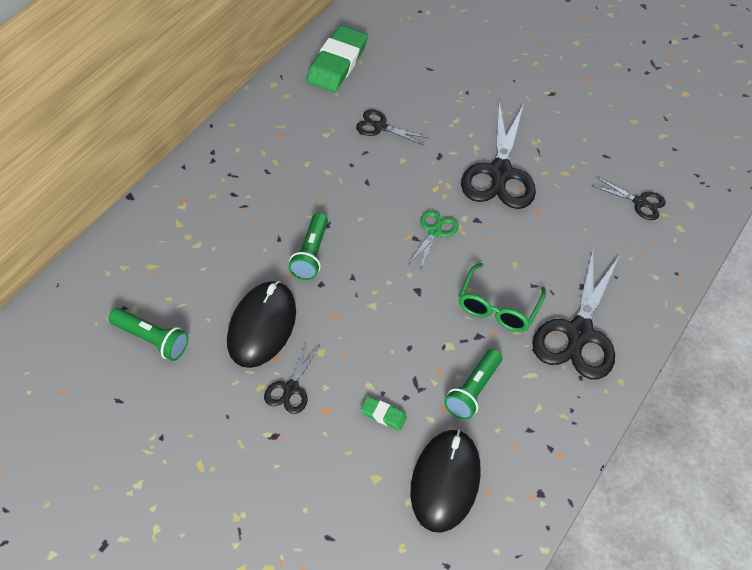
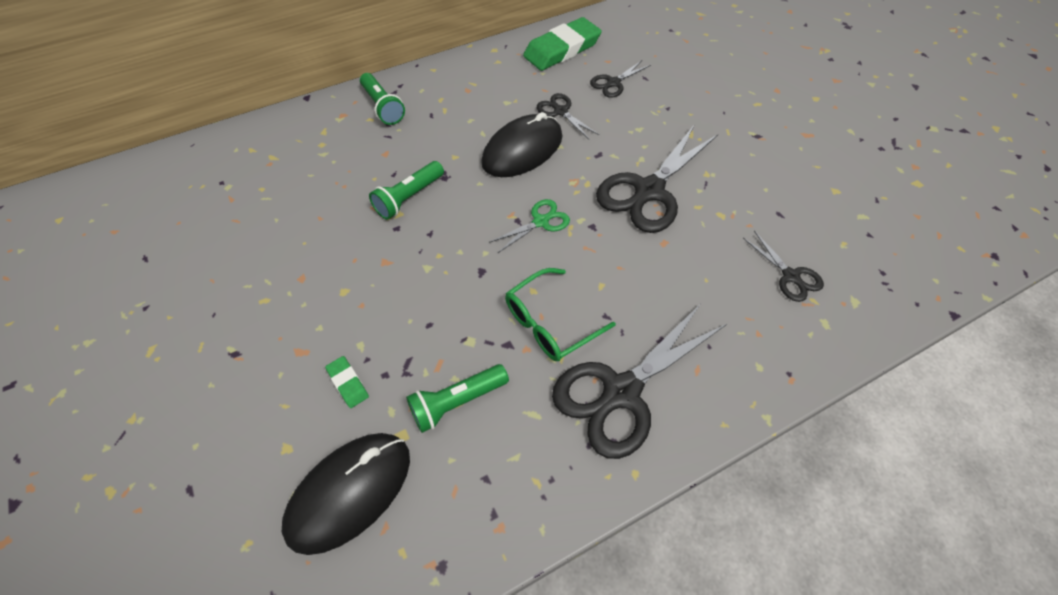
camera: 35 degrees right, 5 degrees up
green flashlight [109,308,188,361] -> green flashlight moved to [360,73,405,125]
black mouse [227,281,296,368] -> black mouse moved to [481,112,562,177]
black scissors [264,340,320,414] -> black scissors moved to [590,60,651,98]

